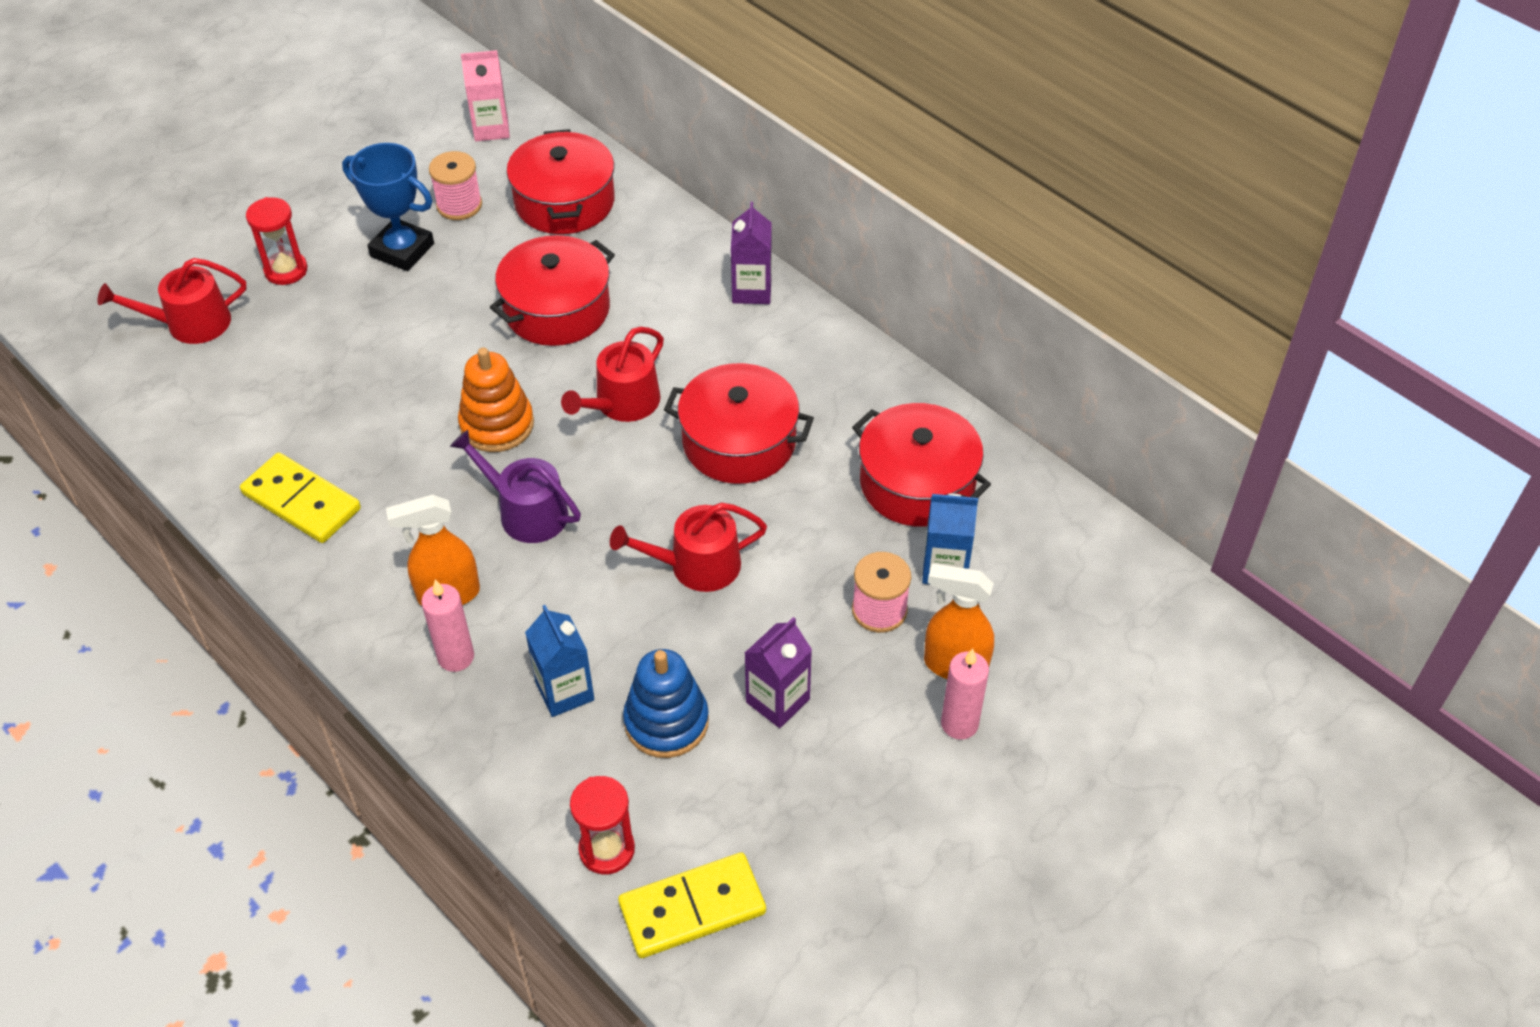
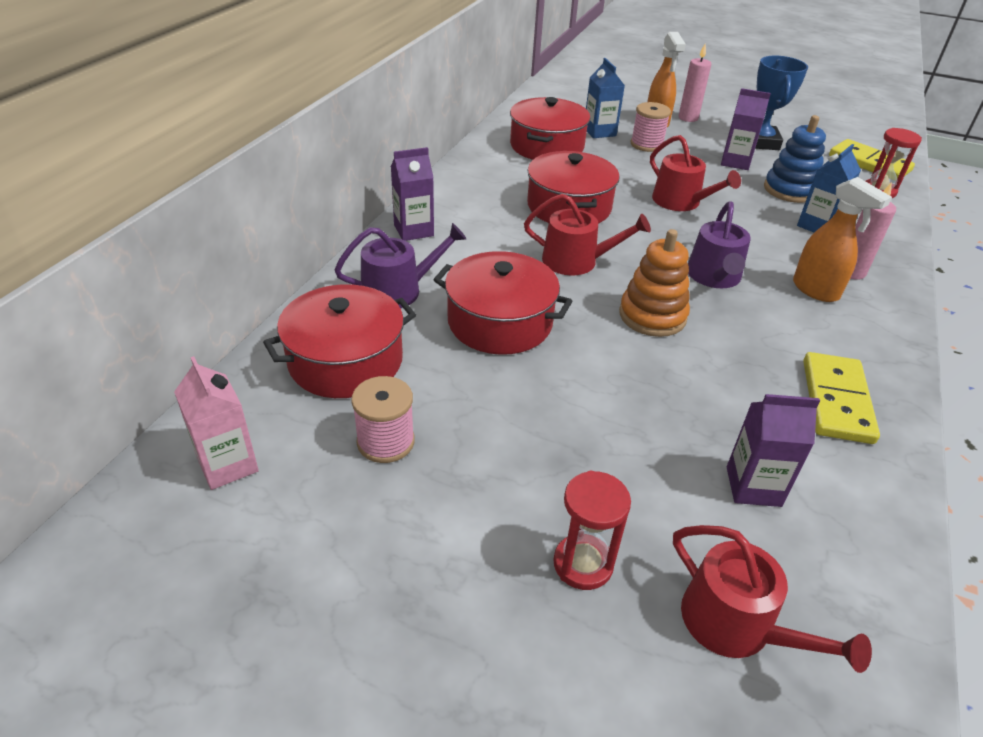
camera: 115 degrees left, 10 degrees down
blue trophy [342,143,434,271] -> blue trophy moved to [755,55,808,150]
none -> purple watering can [335,223,467,308]
none -> purple carton [727,394,820,507]

